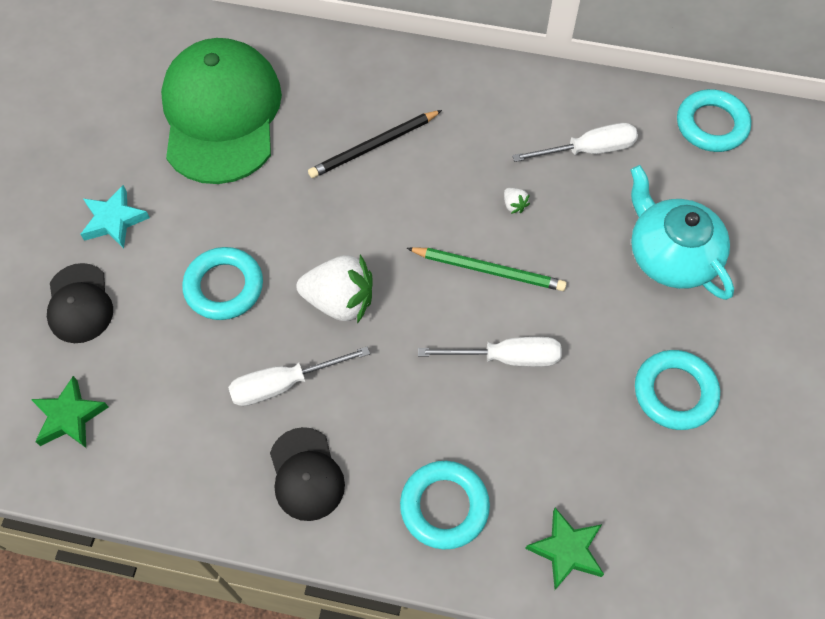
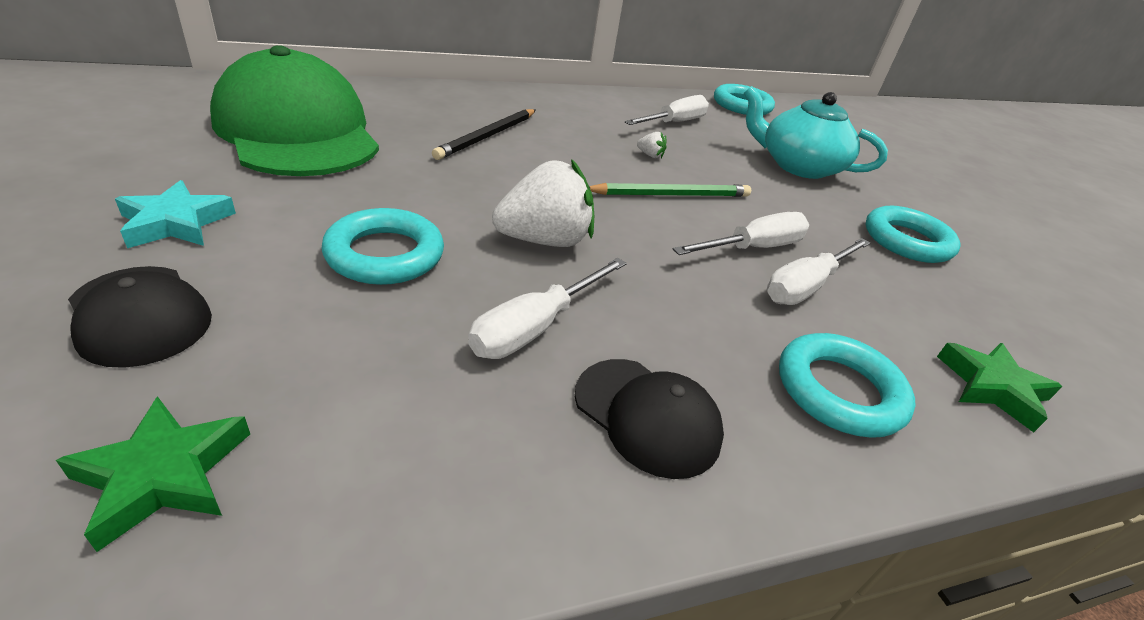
camera: 35 degrees left, 25 degrees down
none -> white screwdriver [767,238,870,305]

